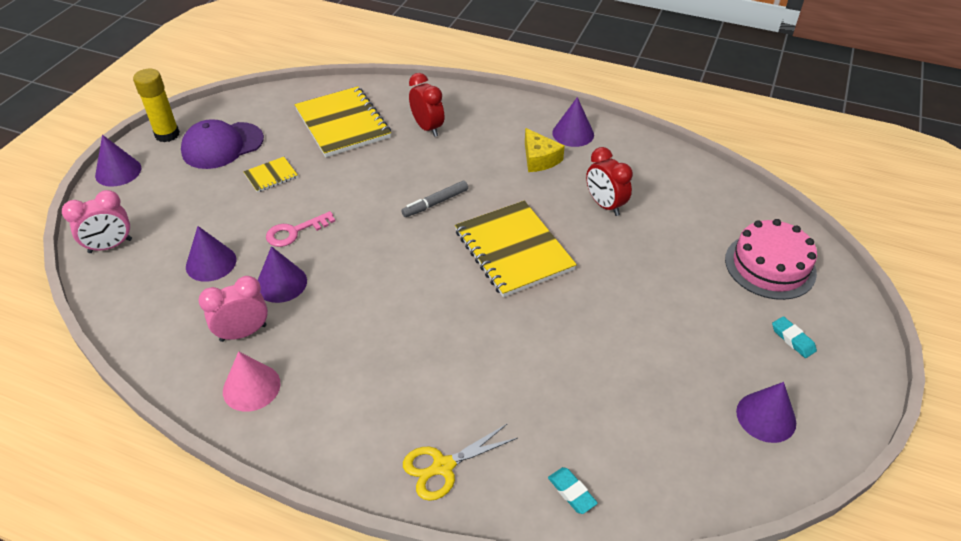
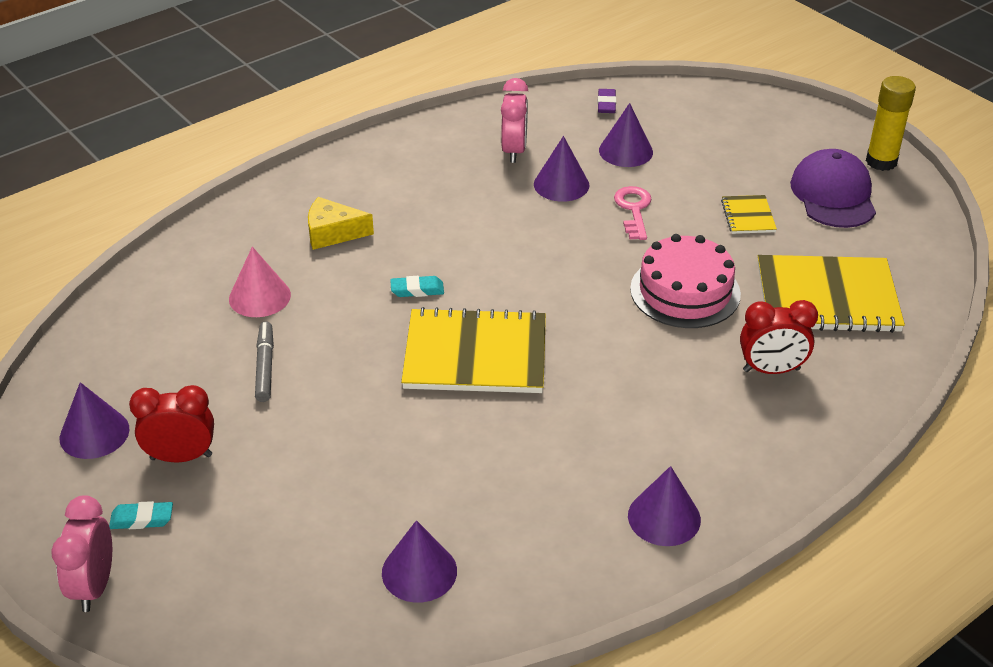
camera: 120 degrees right, 5 degrees down
pink clock [62,190,132,253] -> pink clock moved to [51,495,112,612]
purple cone [95,135,141,187] -> purple cone moved to [382,520,457,603]
pink cone [223,351,281,412] -> pink cone moved to [229,247,291,317]
grey marker [401,181,468,217] -> grey marker moved to [255,321,274,402]
yellow scissors [403,423,518,501] -> none
yellow cheese [525,128,565,172] -> yellow cheese moved to [308,197,374,250]
turquoise eraser [548,467,598,514] -> turquoise eraser moved to [390,276,444,297]
red clock [586,147,633,216] -> red clock moved to [129,385,214,462]
pink cake [725,219,817,300] -> pink cake moved to [630,234,741,328]
none -> purple eraser [598,89,616,113]

